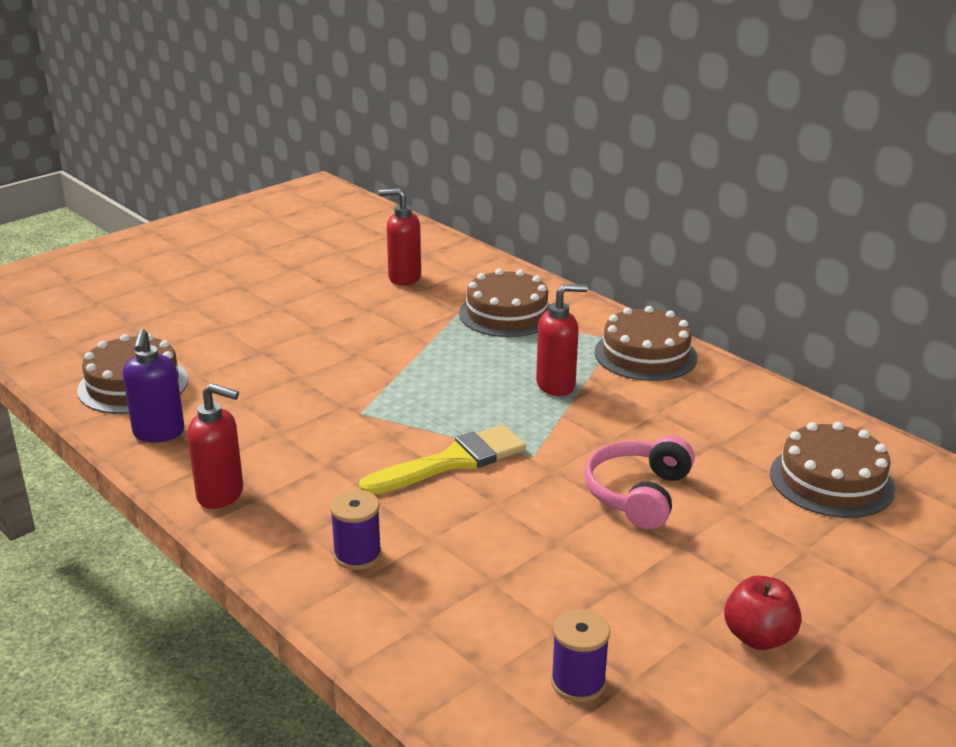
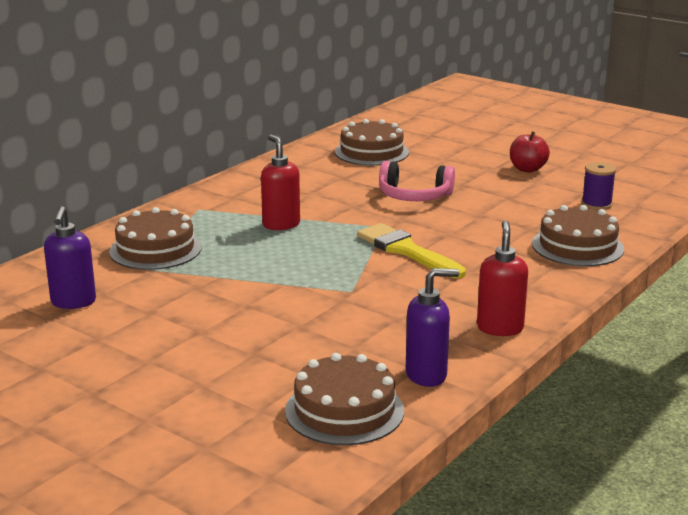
camera: 100 degrees left, 5 degrees down
purple spool [330,490,382,570] -> none
red soap dispenser [379,188,421,286] -> purple soap dispenser [44,206,96,309]
brown cake [594,306,697,381] -> brown cake moved to [532,205,624,266]

